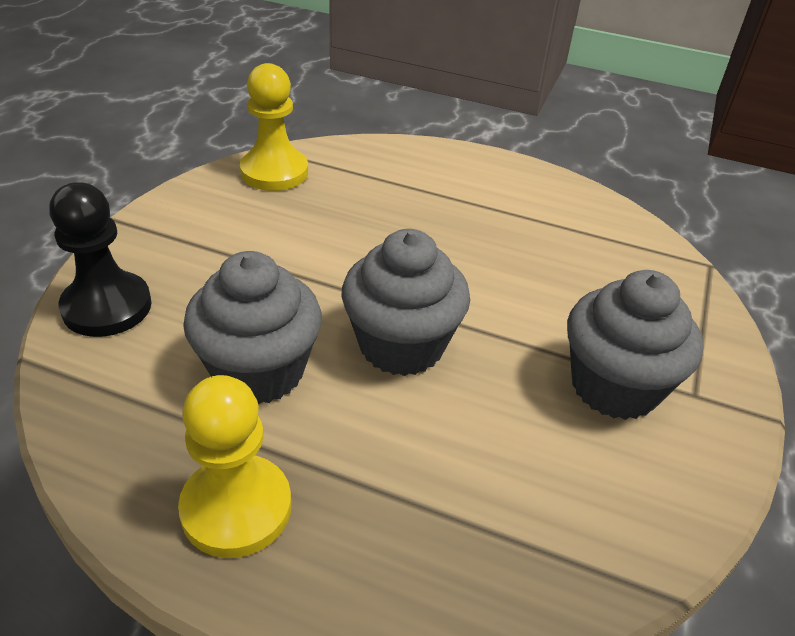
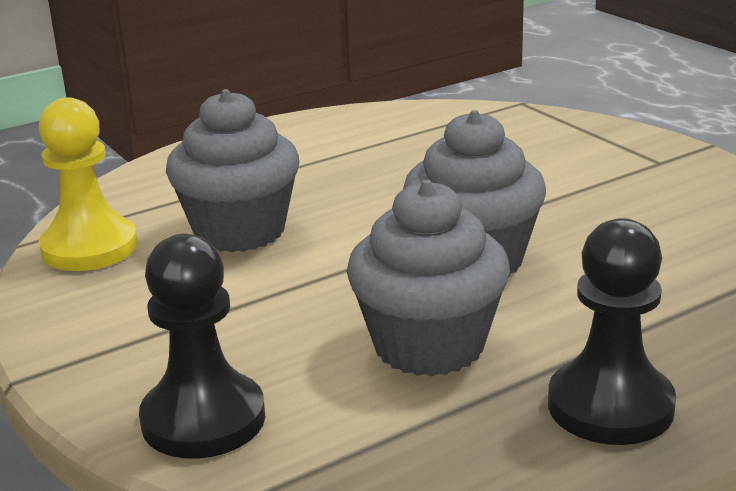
camera: 50 degrees left, 15 degrees down
yellow pawn [178,375,291,558] -> black pawn [548,218,676,445]
grey cupcake [567,270,704,420] -> grey cupcake moved to [166,89,299,252]

